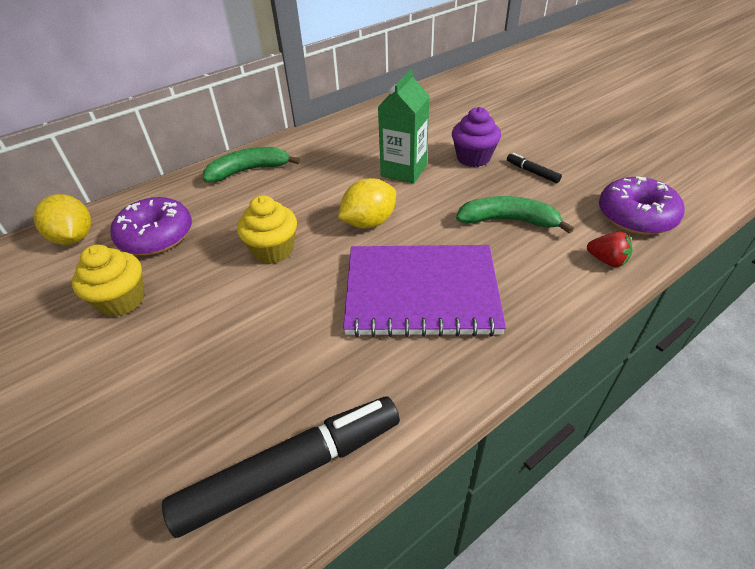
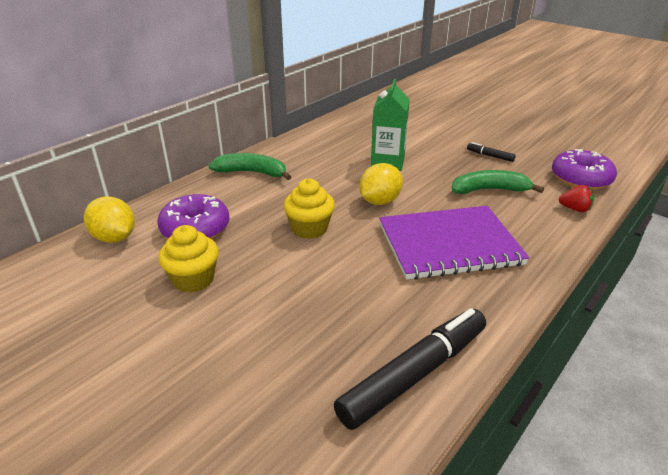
camera: 15 degrees left, 10 degrees down
green banana [203,147,300,182] -> green banana turned 45 degrees clockwise [209,153,291,180]
purple cupcake [452,107,501,167] -> none

